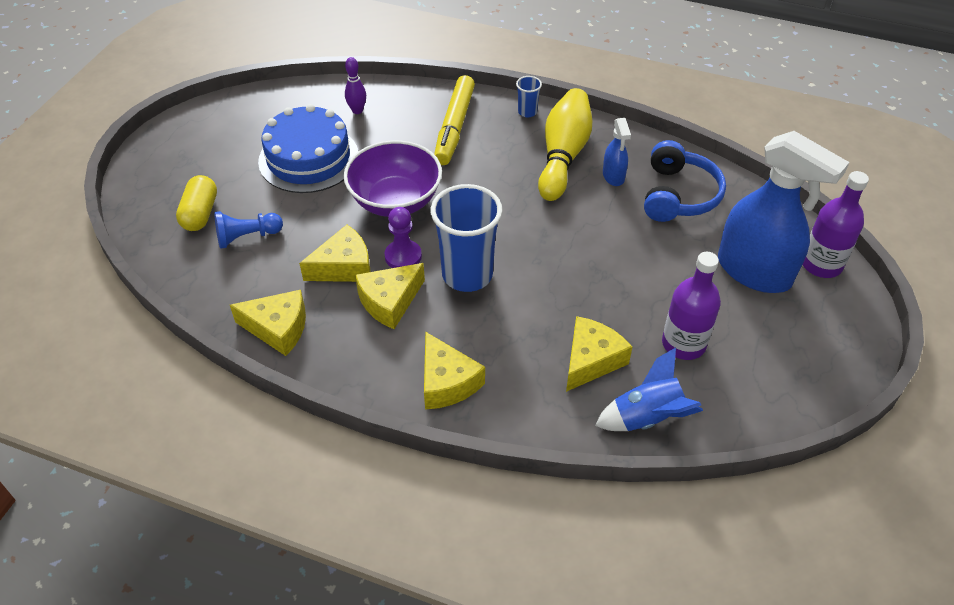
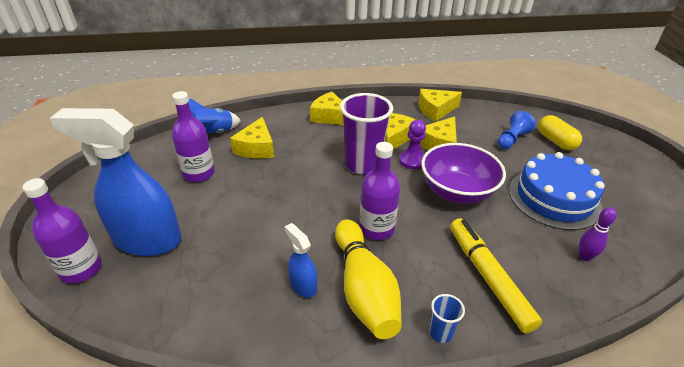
camera: 150 degrees right, 10 degrees down
blue cup [431,184,503,292] -> purple cup [340,93,393,175]
blue headphones [644,140,726,222] -> none
none -> purple bottle [359,142,400,240]

